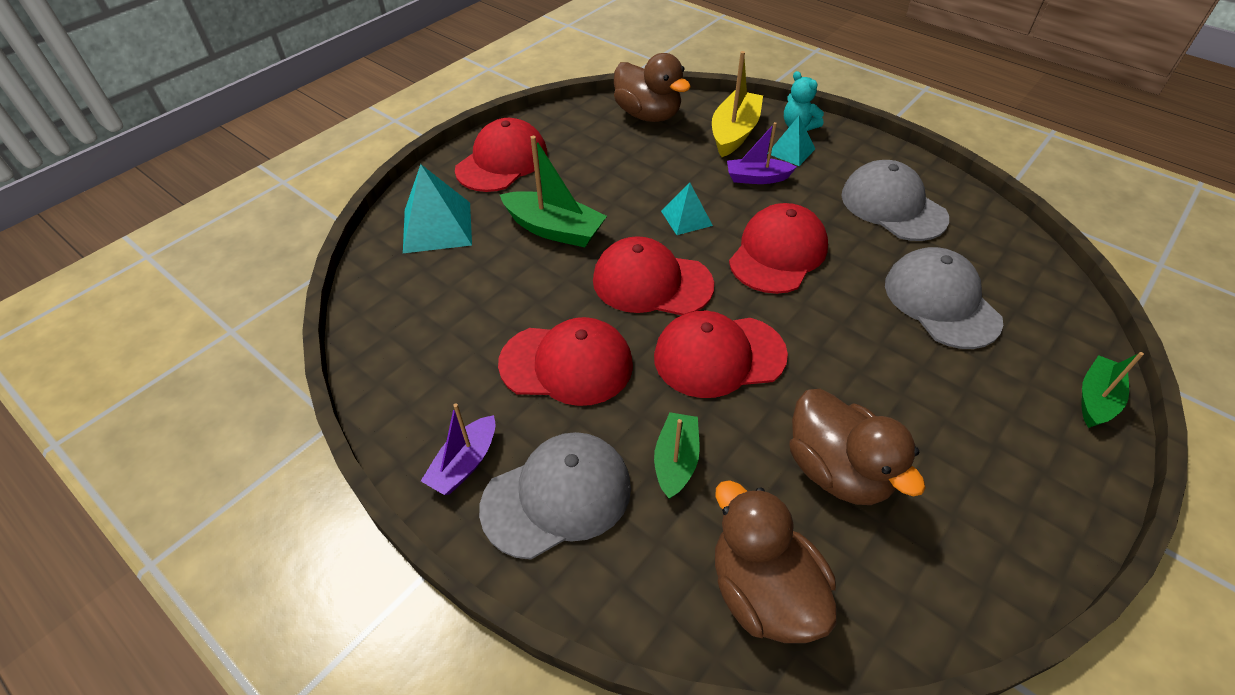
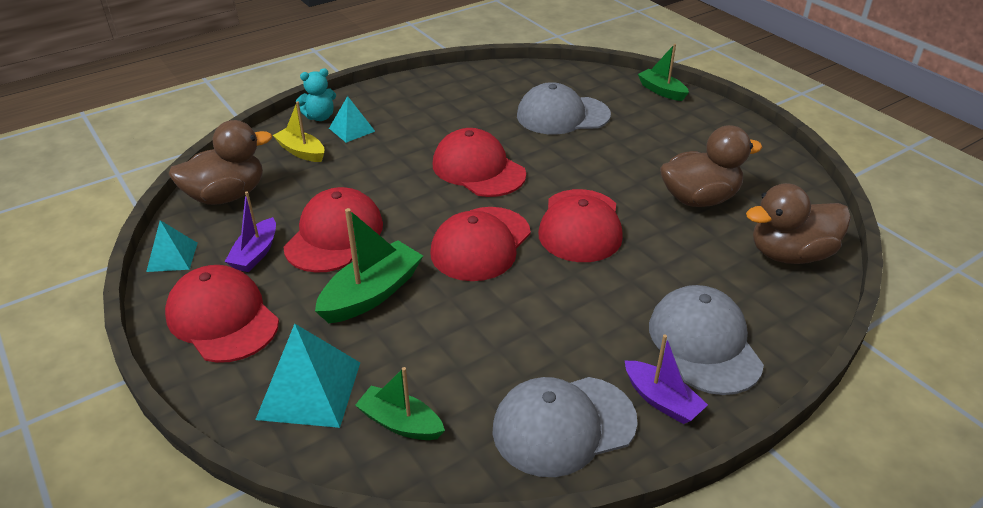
camera: 75 degrees left, 10 degrees down
red cap [498,317,633,406] -> red cap moved to [283,187,383,273]
green boat [654,412,700,499] -> green boat moved to [355,367,445,440]
turquoise pyramid [661,182,713,235] -> turquoise pyramid moved to [146,220,197,272]
yellow boat [712,51,763,157] -> yellow boat [273,101,324,162], size x0.65
purple boat [727,122,797,184] -> purple boat moved to [225,191,276,272]
grey cap [841,160,949,241] -> grey cap moved to [492,377,638,477]

